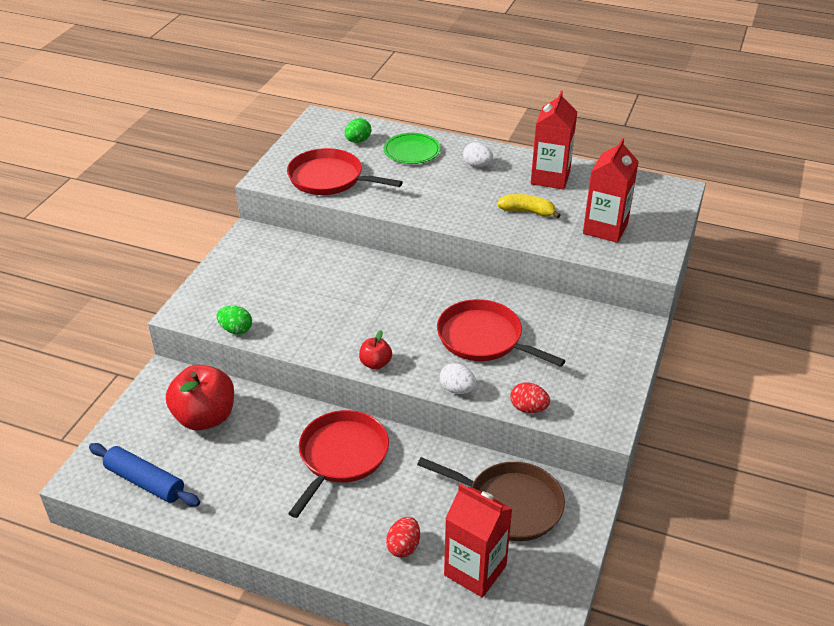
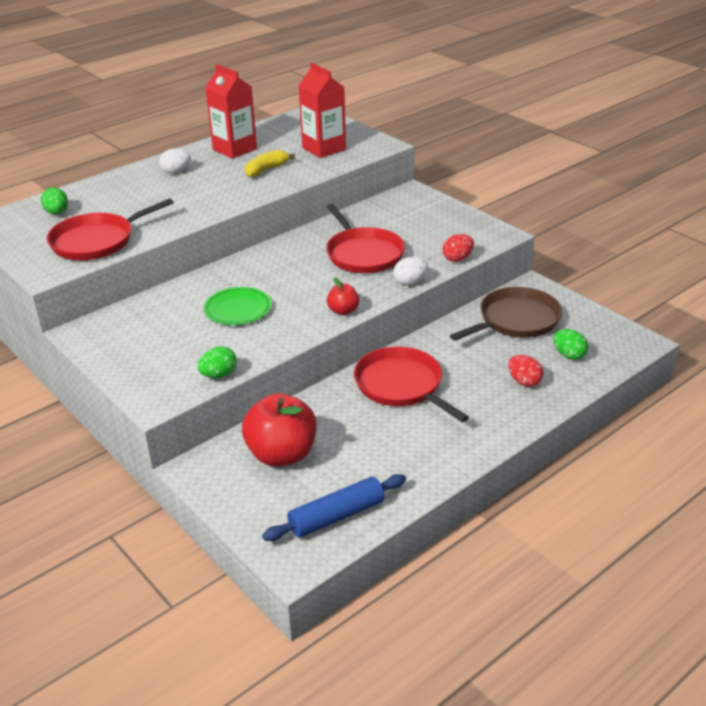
camera: 60 degrees left, 5 degrees down
green plate [384,133,441,164] -> green plate moved to [204,287,272,325]
red pan [437,299,566,367] -> red pan turned 90 degrees counterclockwise [326,204,405,273]
red carton [444,484,512,598] -> green egg [553,329,588,360]

